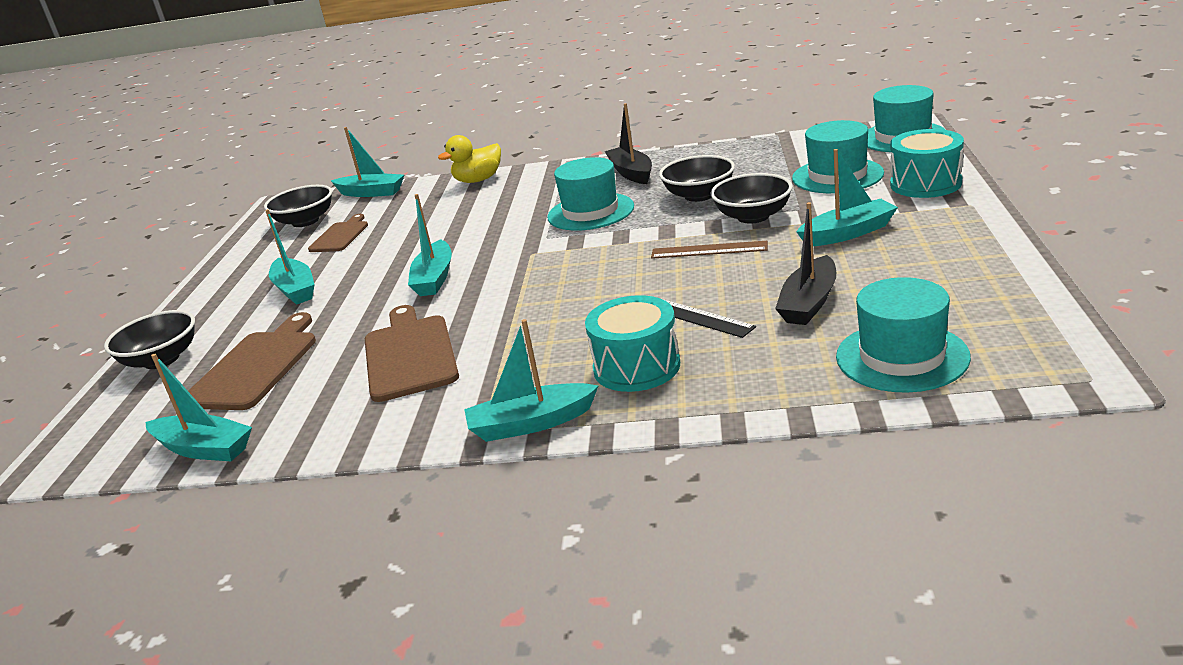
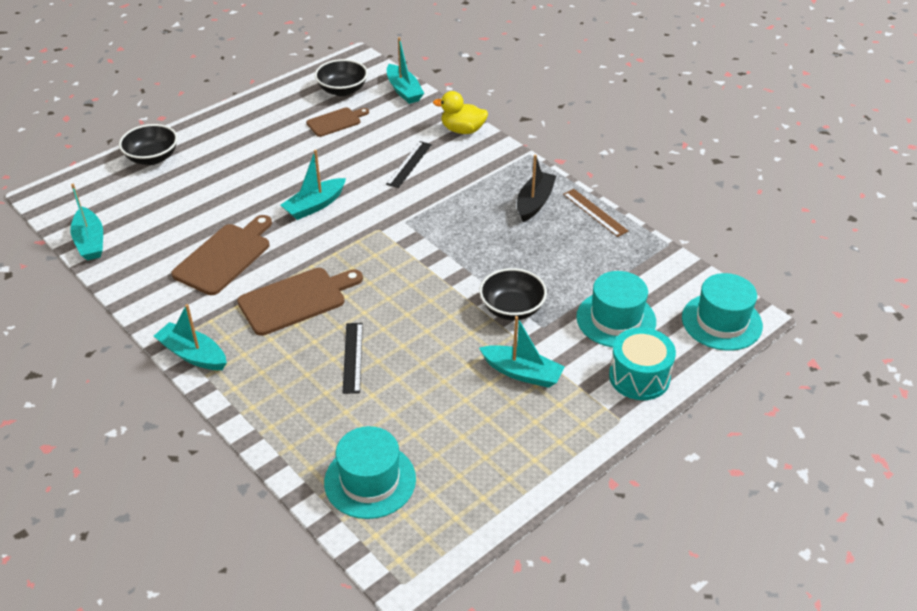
camera: 40 degrees right, 15 degrees up
brown cutting board [188,312,316,410] -> brown cutting board moved to [237,268,363,336]
turquoise boat [265,209,315,305] -> none
turquoise hat [547,157,634,231] -> none
turquoise drum [585,295,680,392] -> none
brown ruler [651,241,768,259] -> brown ruler moved to [563,189,628,237]
black bowl [659,155,735,202] -> none
black boat [775,202,836,325] -> none
none -> black ruler [386,141,432,188]

